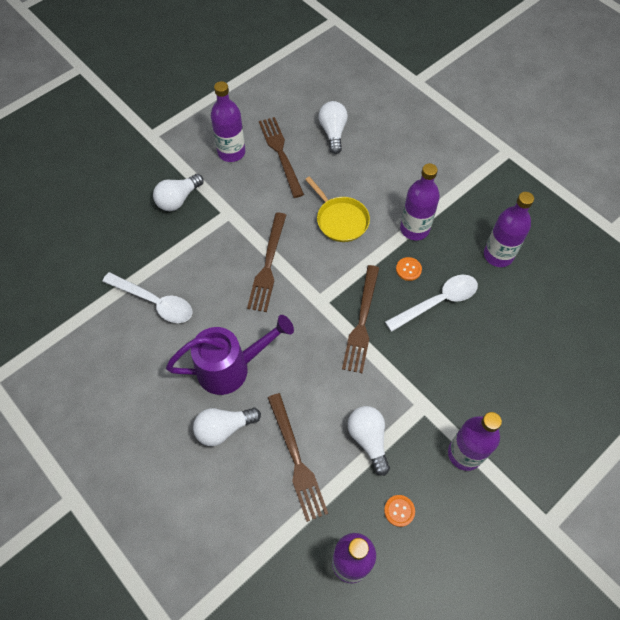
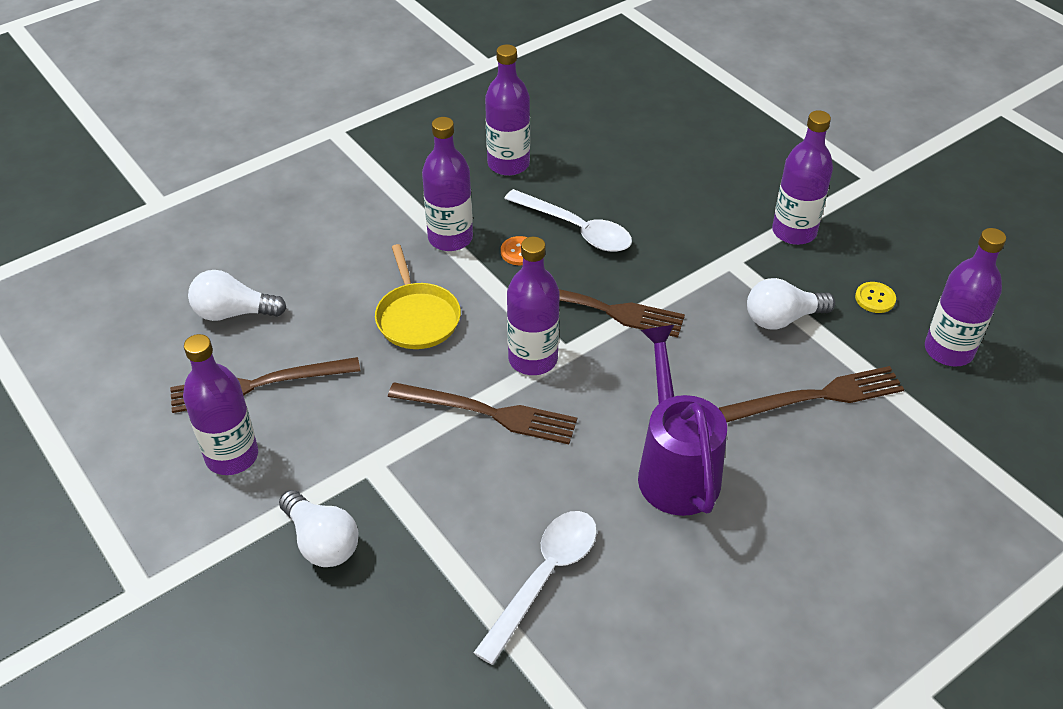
camera: 85 degrees left, 15 degrees down
white light bulb [193,408,261,446] -> none
yellow pan [305,177,370,242] -> yellow pan turned 105 degrees clockwise [375,244,461,349]
orange button [384,495,415,527] -> yellow button [855,282,896,313]
white spoon [385,275,478,332] -> white spoon turned 150 degrees clockwise [504,189,632,252]
none -> purple bottle [507,237,560,375]

